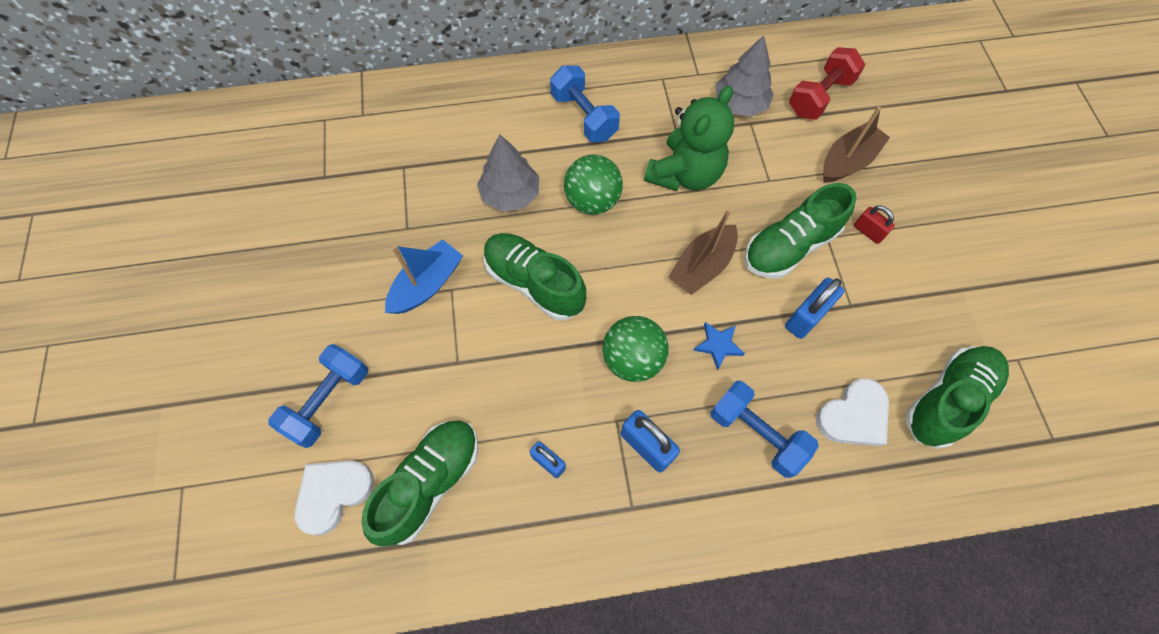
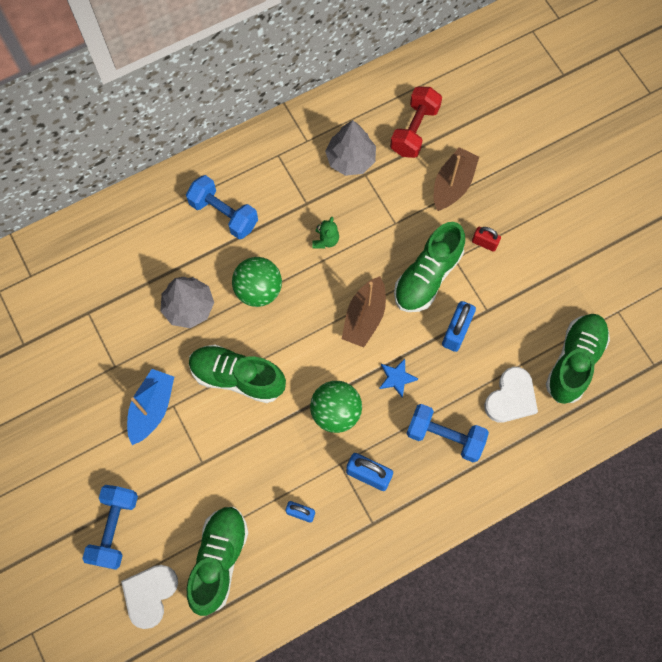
camera: 20 degrees left, 5 degrees up
green teddy bear [644,86,734,191] -> green teddy bear [312,217,339,249], size x0.43

